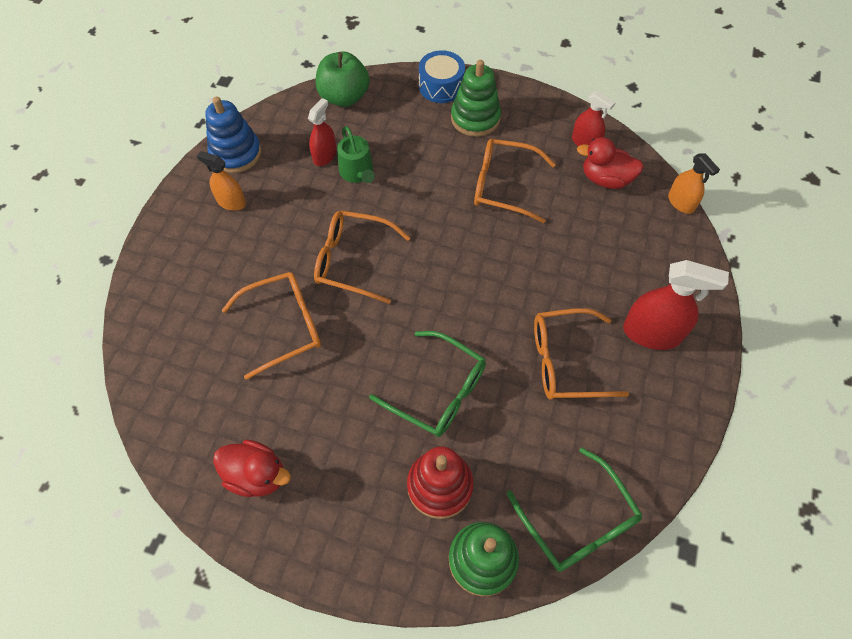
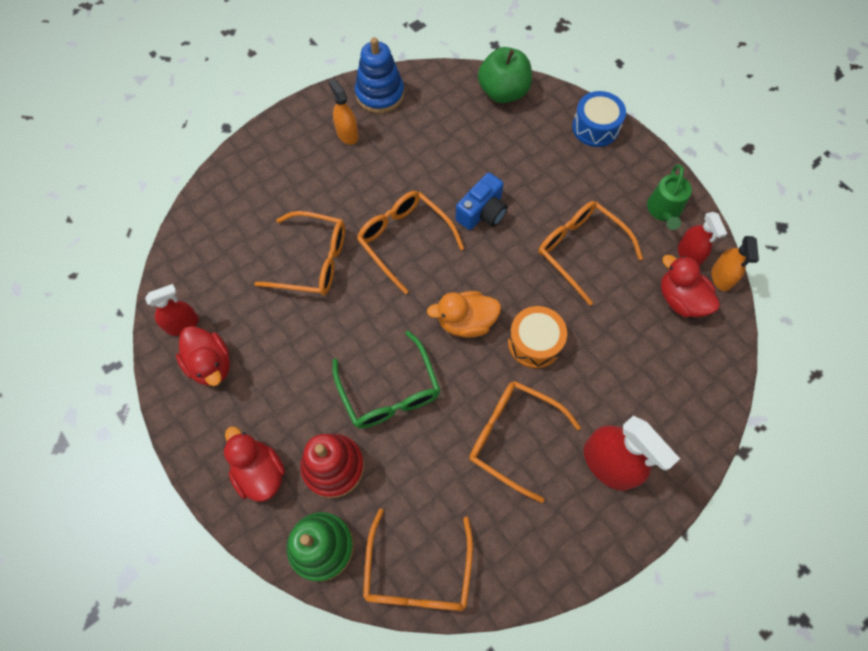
camera: 35 degrees right, 5 degrees up
red spray bottle [308,98,337,166] -> red spray bottle moved to [145,284,199,336]
green watering can [337,126,375,183] -> green watering can moved to [647,164,692,230]
green stacking toy [451,60,501,137] -> none
green glasses [507,447,642,572] -> orange glasses [363,509,473,611]
orange spray bottle [668,153,720,214] -> orange spray bottle moved to [711,236,759,291]
none -> red duck [223,426,285,502]
none -> orange duck [427,291,501,338]
none -> blue camera [455,173,508,230]
none -> orange drum [508,306,567,368]

